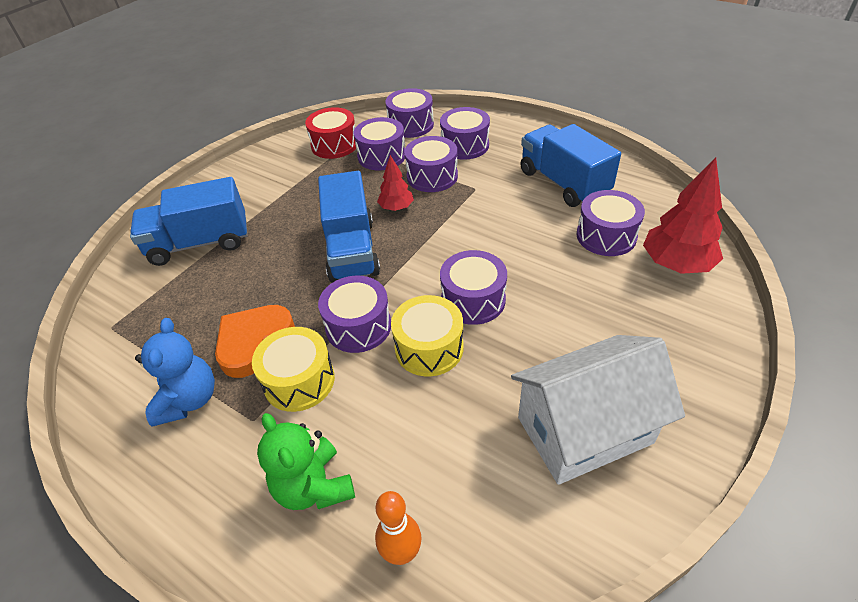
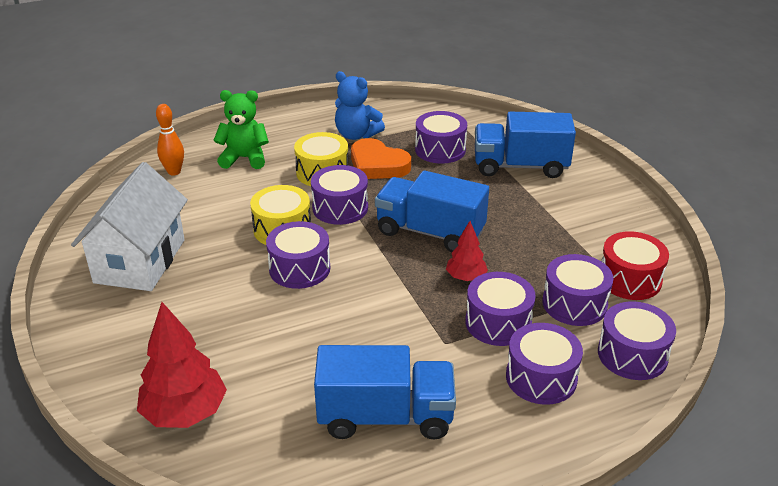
camera: 120 degrees right, 10 degrees down
blue truck [130,177,248,266] -> blue truck turned 105 degrees counterclockwise [475,112,576,178]
orange heart [215,305,295,378] -> orange heart turned 150 degrees clockwise [351,138,411,179]
purple drum [576,190,645,256] -> purple drum moved to [415,111,467,164]

